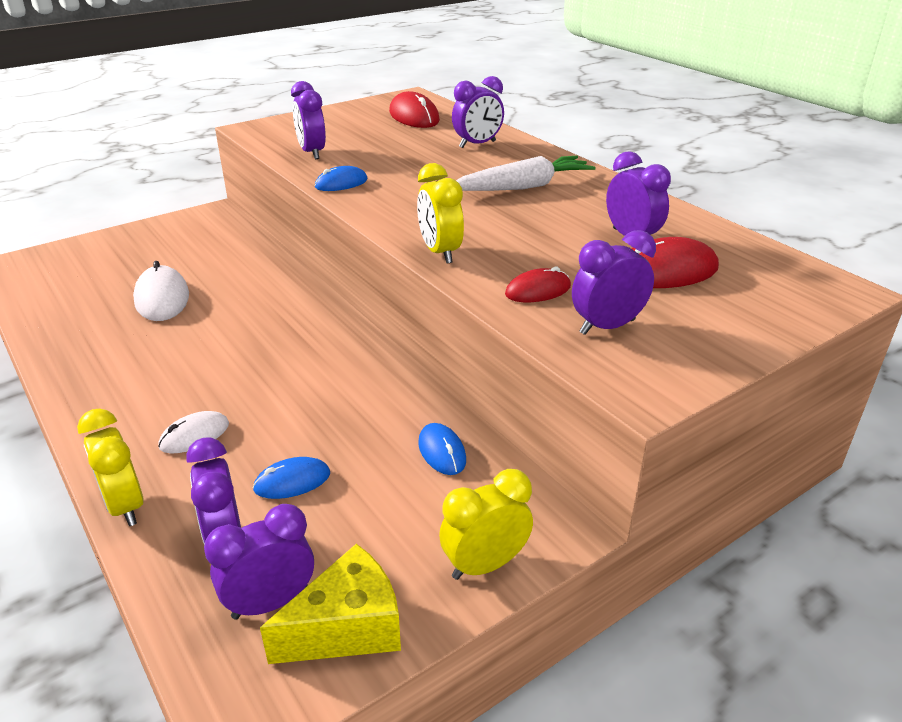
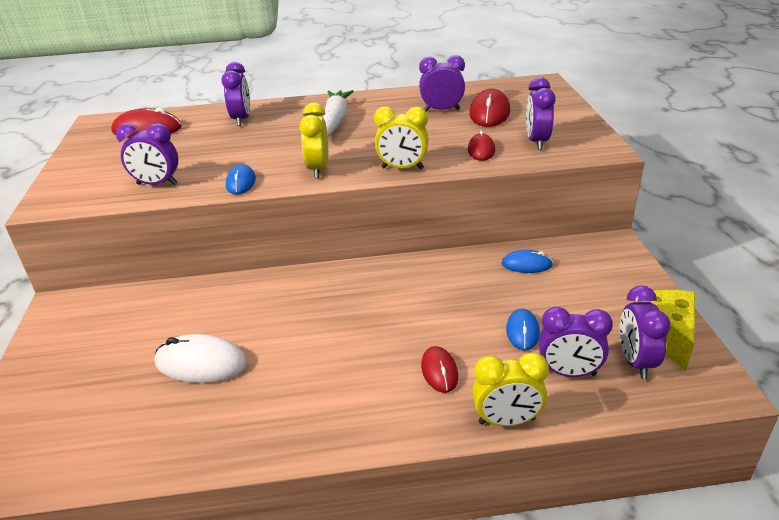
camera: 60 degrees left, 0 degrees up
white mouse [158,411,229,453] -> red mouse [421,346,458,393]
yellow clock [439,469,533,580] -> yellow clock moved to [300,103,328,178]

